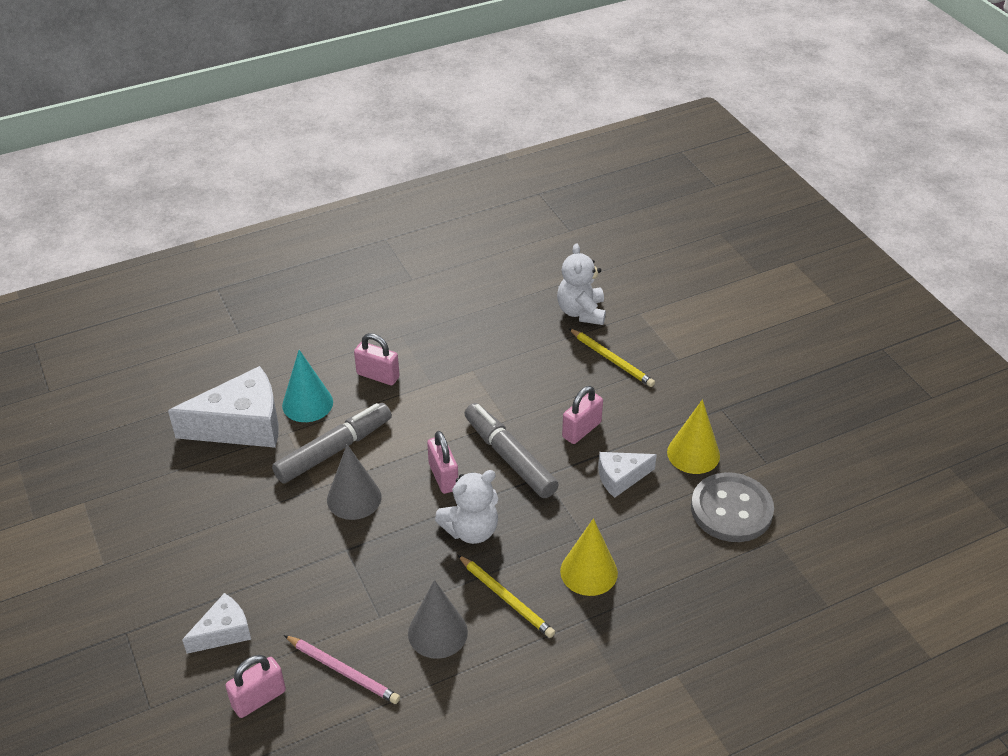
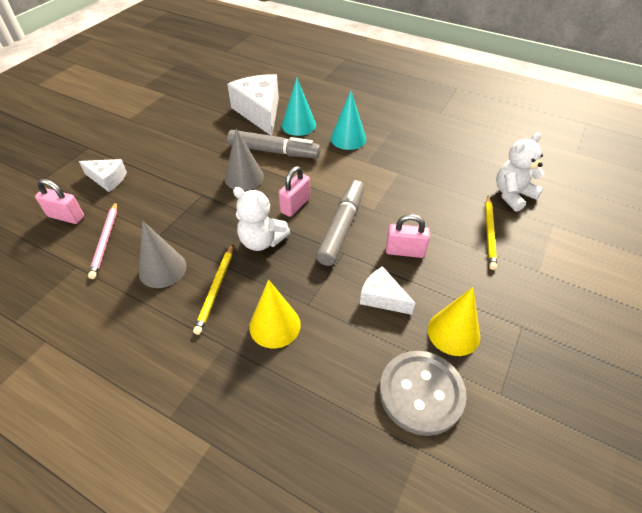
camera: 55 degrees right, 5 degrees up
white cheese [168,366,279,448] -> white cheese turned 150 degrees counterclockwise [227,74,279,136]
pink padlock [354,333,400,385] -> turquoise cone [331,91,366,150]

